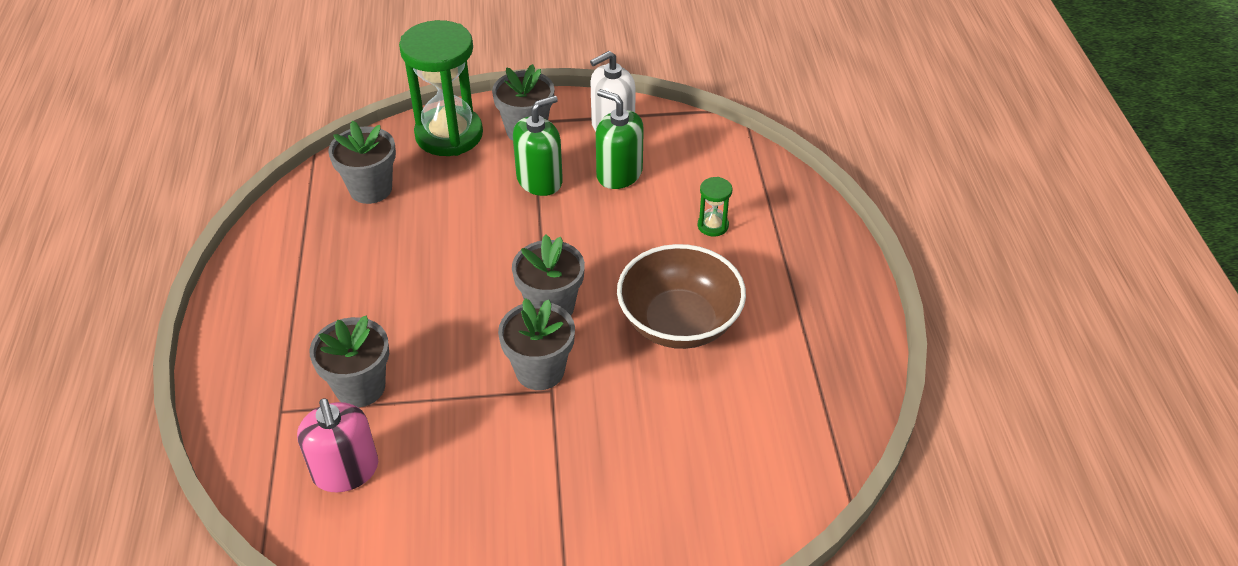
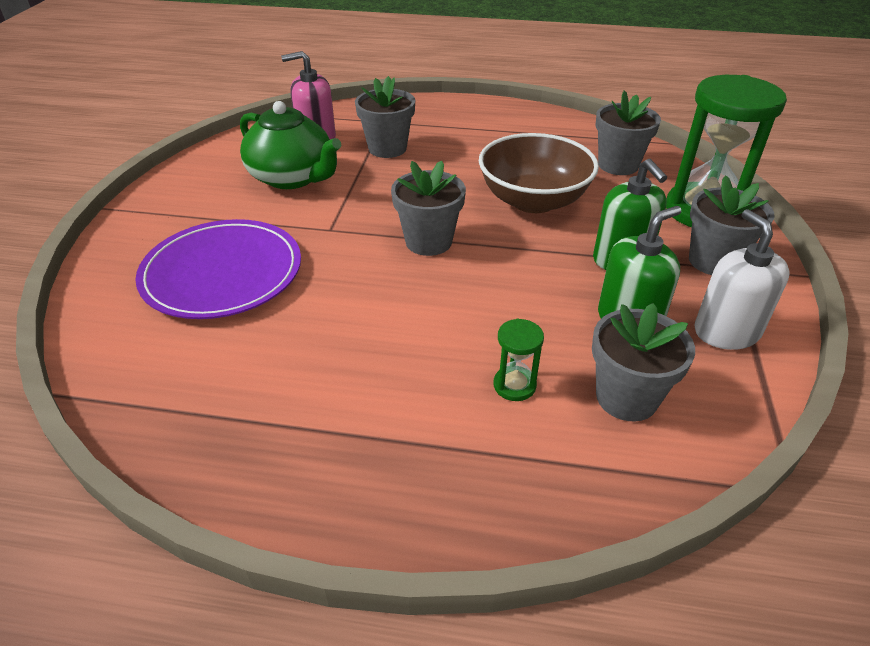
camera: 105 degrees right, 5 degrees down
grey flower pot [498,298,575,390] -> grey flower pot moved to [592,303,695,421]
brown bowl [617,244,746,349] -> brown bowl moved to [479,133,599,213]
none -> purple plate [135,219,301,319]
none -> green teapot [240,101,341,189]

